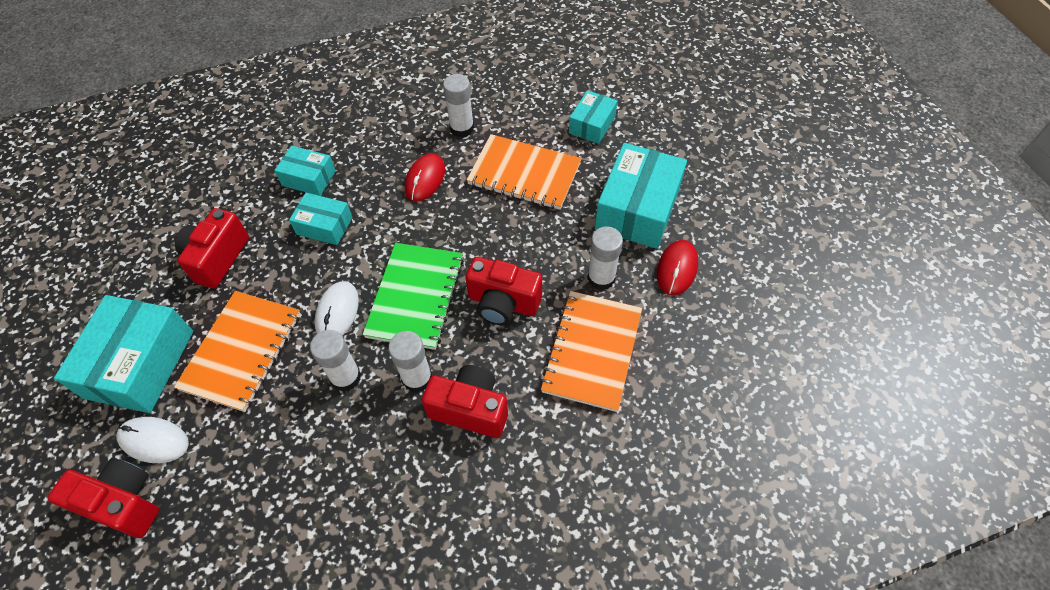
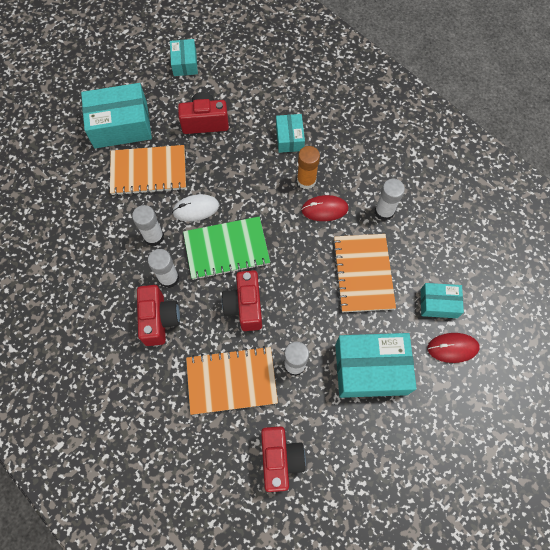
camera: 65 degrees right, 10 degrees up
red camera [47,458,159,538] -> red camera moved to [261,426,306,492]
white mouse [116,417,189,463] -> none
turquoise box [289,193,353,245] -> turquoise box moved to [170,39,198,76]
red mouse [657,240,698,296] -> red mouse moved to [427,333,480,363]
none -> orange glue stick [297,146,320,190]

